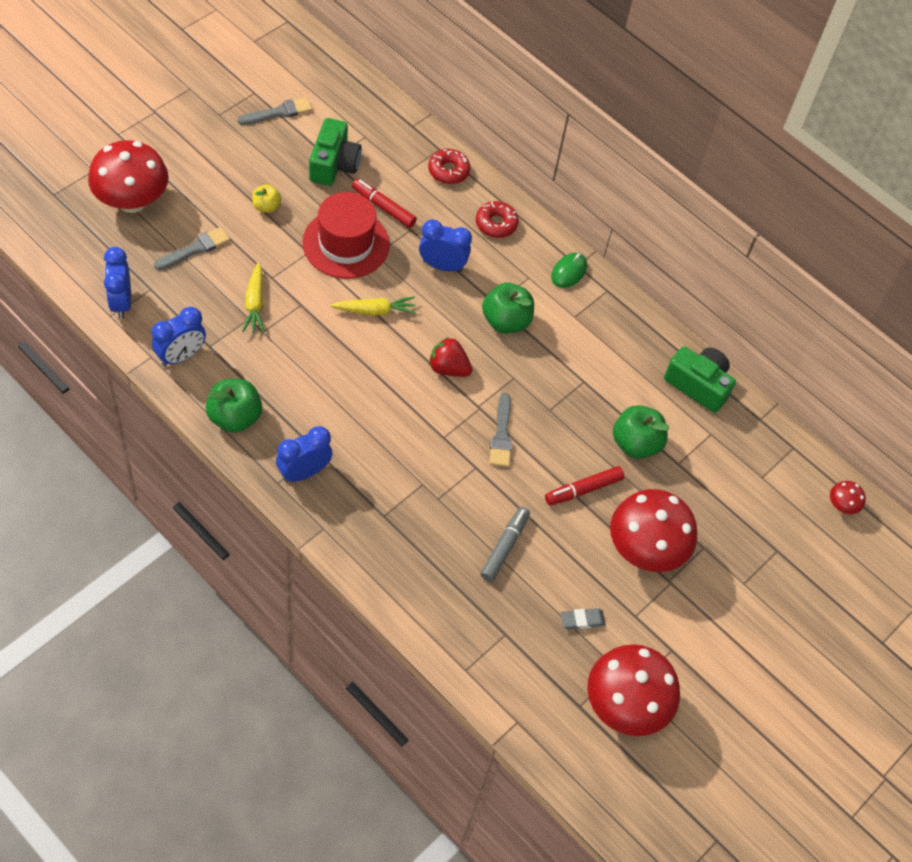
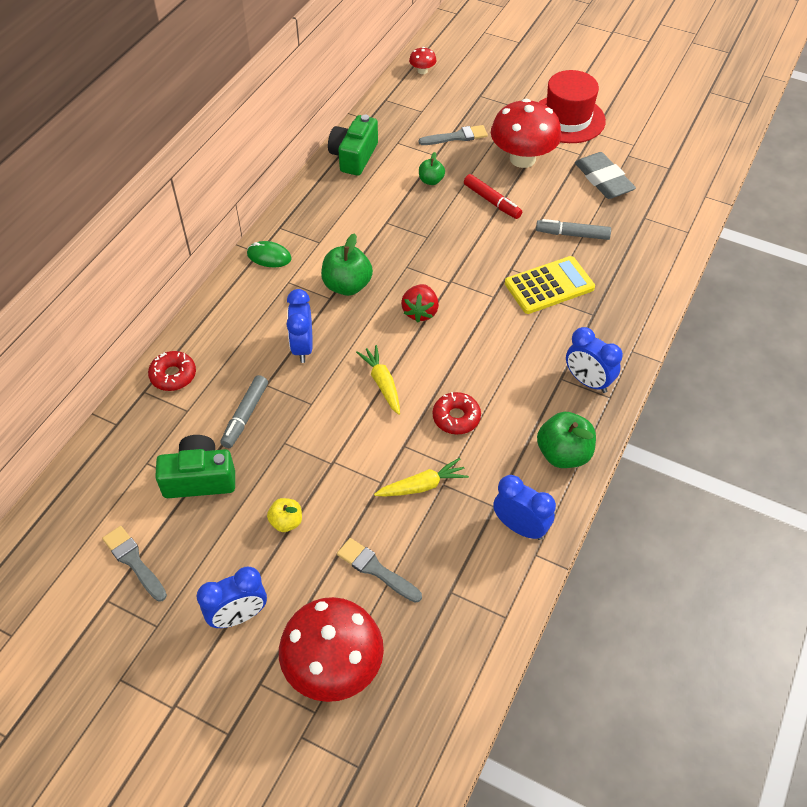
camera: 100 degrees left, 5 degrees down
blue clock [104,247,131,319] -> blue clock moved to [197,567,267,628]
red hat [302,192,390,279] -> red hat moved to [539,70,606,143]
red marker [352,179,417,228] -> grey marker [220,375,268,448]
red donut [476,201,519,238] -> red donut moved to [433,392,481,435]
grey brush [490,393,512,467] -> grey brush moved to [419,125,488,145]
grey eraser [561,608,606,630] -> grey eraser [575,152,636,199], size x1.97
red mushroom [587,644,680,736] -> none
green apple [613,405,669,459] -> green apple [419,152,445,185], size x0.57
none -> yellow calculator [505,256,595,314]

